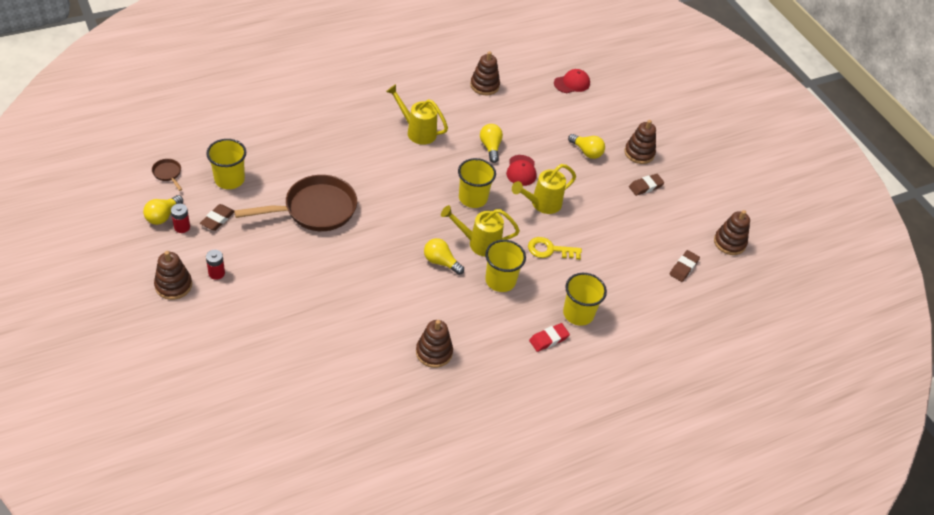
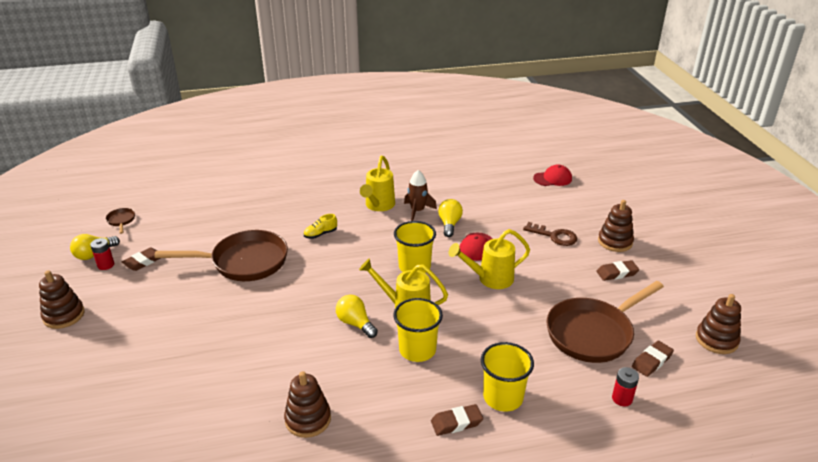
camera: 20 degrees right, 15 degrees down
yellow cup [206,139,246,189] -> none
red battery [206,250,225,280] -> red battery moved to [612,367,639,406]
yellow watering can [386,84,448,145] -> yellow watering can turned 120 degrees counterclockwise [360,156,395,211]
brown stacking toy [470,51,500,95] -> none
yellow key [528,237,582,260] -> none
red eraser [529,323,570,352] -> brown eraser [431,404,483,436]
yellow light bulb [568,134,605,159] -> brown key [523,222,577,246]
none -> yellow shoe [304,214,337,239]
none -> brown rocket [404,170,437,221]
none -> brown pan [547,281,664,363]

